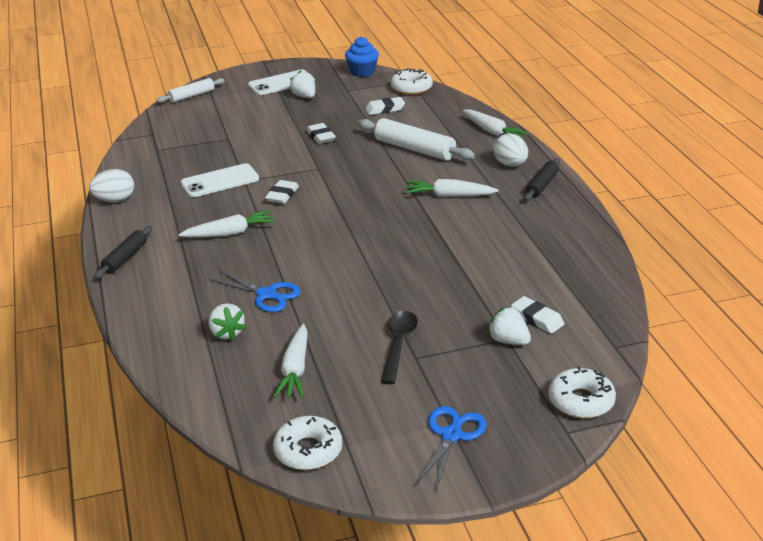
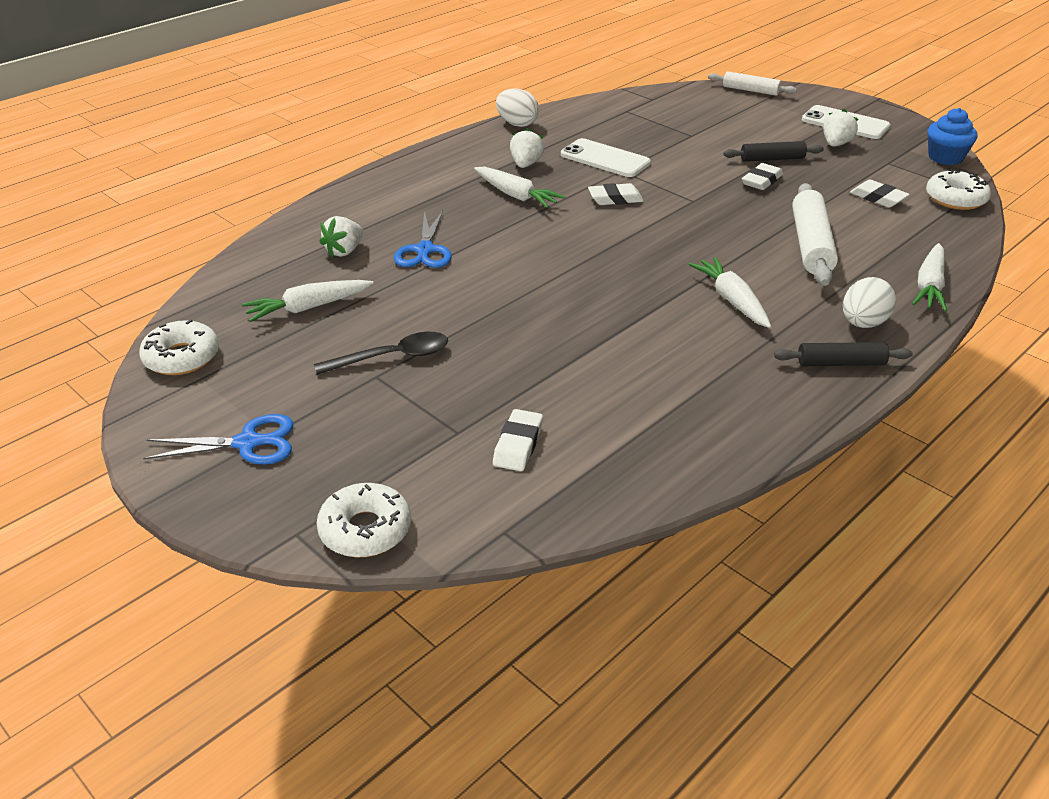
camera: 60 degrees right, 5 degrees up
black rolling pin [94,226,152,279] -> black rolling pin moved to [724,141,824,162]
white strawberry [488,306,531,345] -> white strawberry moved to [510,128,544,168]

